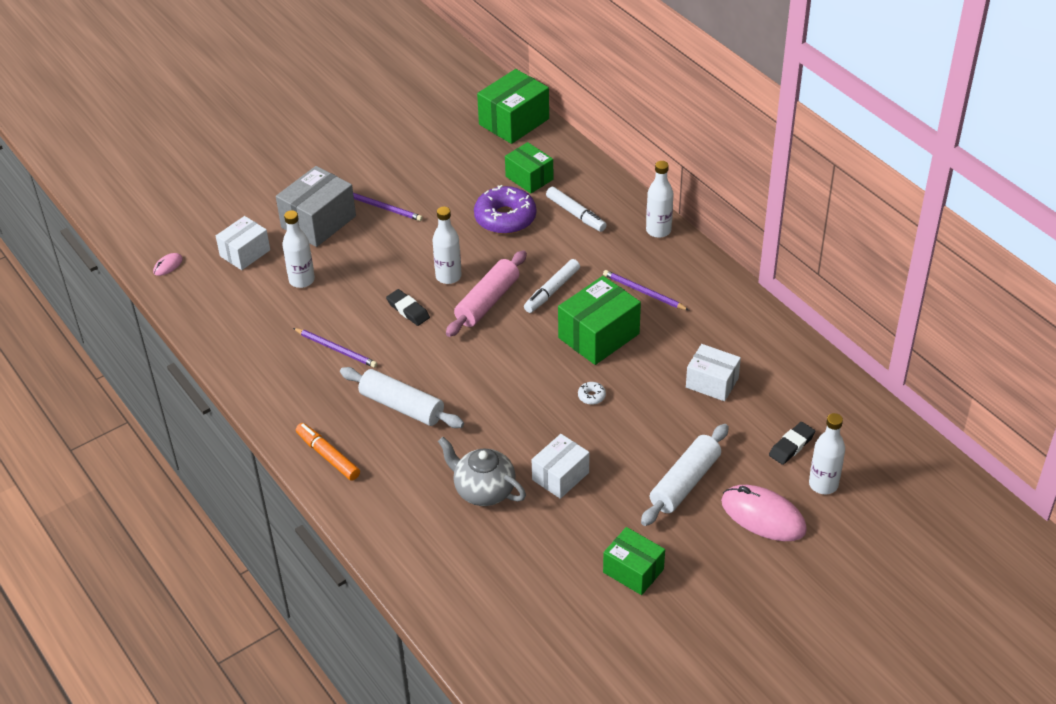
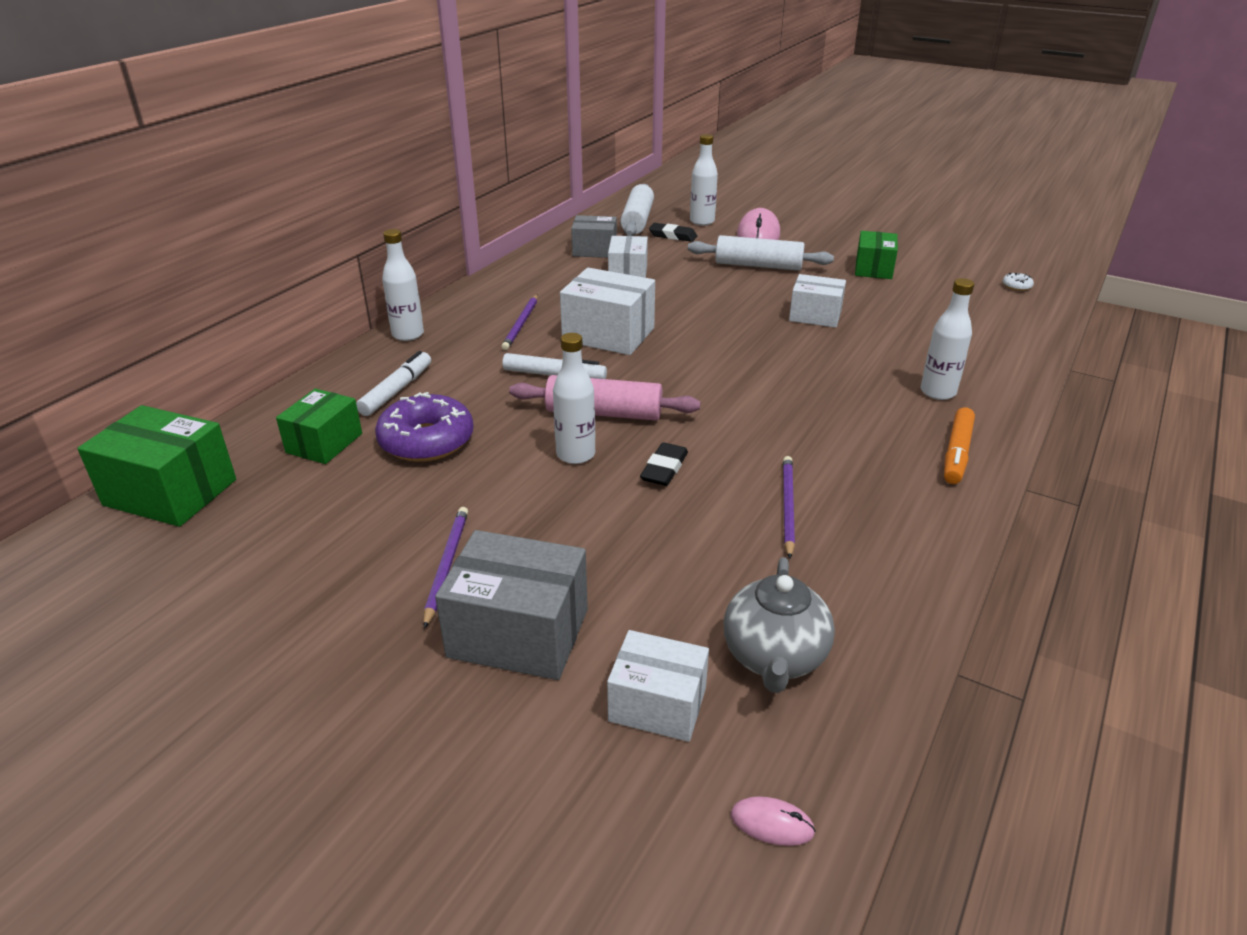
camera: 115 degrees left, 10 degrees down
white bottle [282,210,315,288] -> white bottle moved to [920,278,974,400]
white rolling pin [340,367,464,428] -> white rolling pin moved to [620,184,654,236]
grey teapot [438,437,526,506] -> grey teapot moved to [723,557,835,693]
green box [558,276,641,365] -> white box [560,268,655,355]
white donut [578,382,606,405] -> white donut moved to [1003,273,1034,291]
none -> grey box [571,215,617,258]

